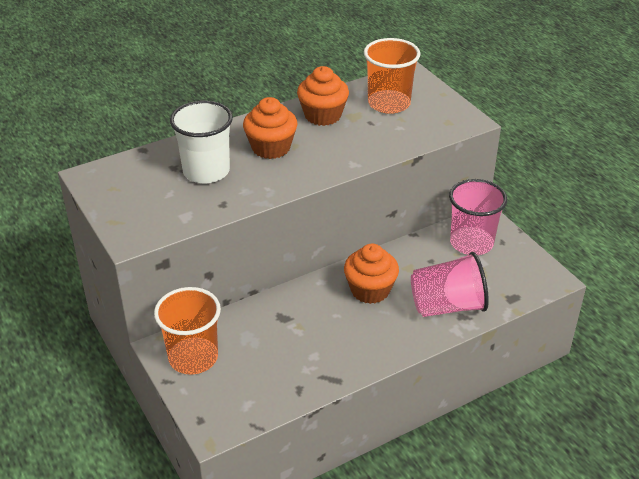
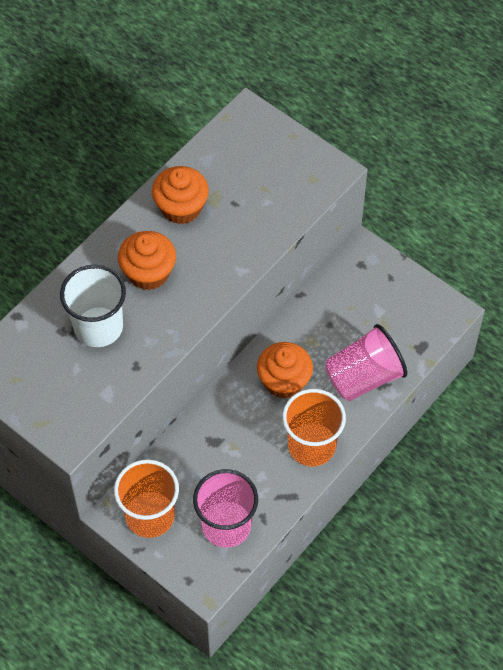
camera: 20 degrees left, 20 degrees up
orange cup [364,38,420,114] -> orange cup moved to [282,389,346,466]
pink cup [449,179,507,255] -> pink cup moved to [193,469,258,548]

